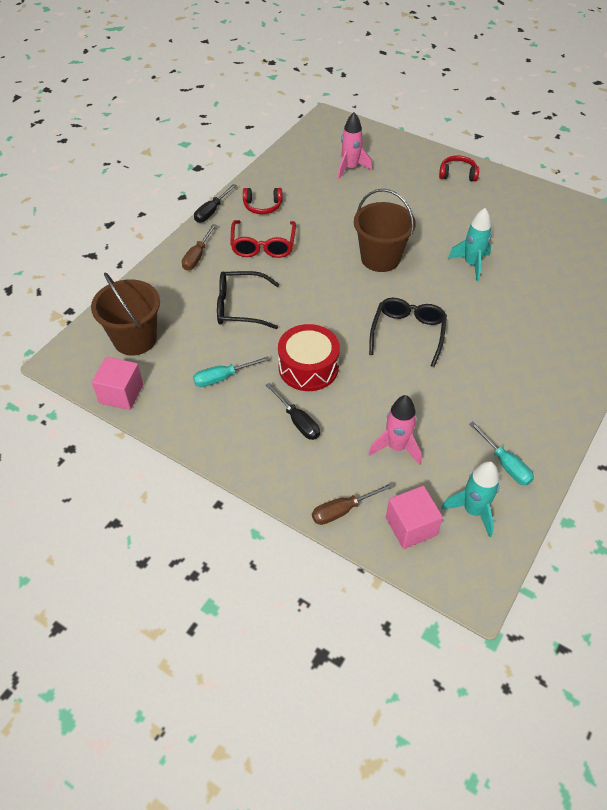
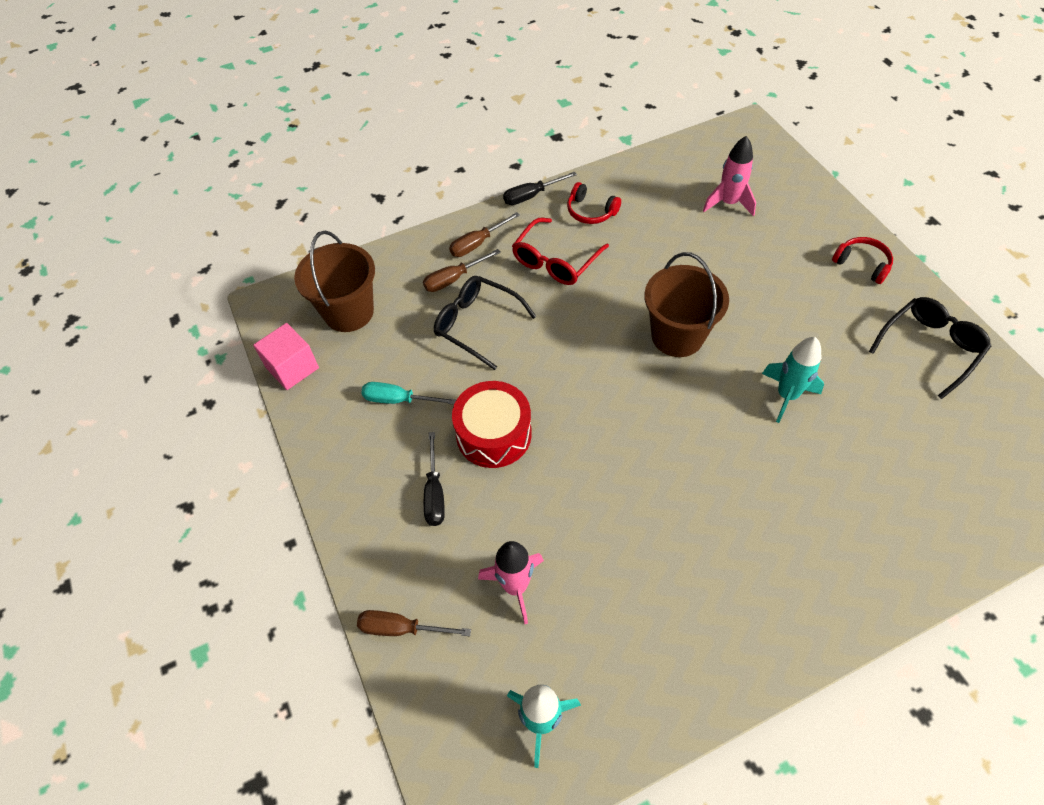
camera: 35 degrees right, 5 degrees up
black glasses [369,298,447,367] -> black glasses moved to [869,297,991,399]
pink cube [386,486,443,549] -> none
turquoise screwdriver [469,422,534,485] -> none
none -> brown screwdriver [423,249,501,292]

